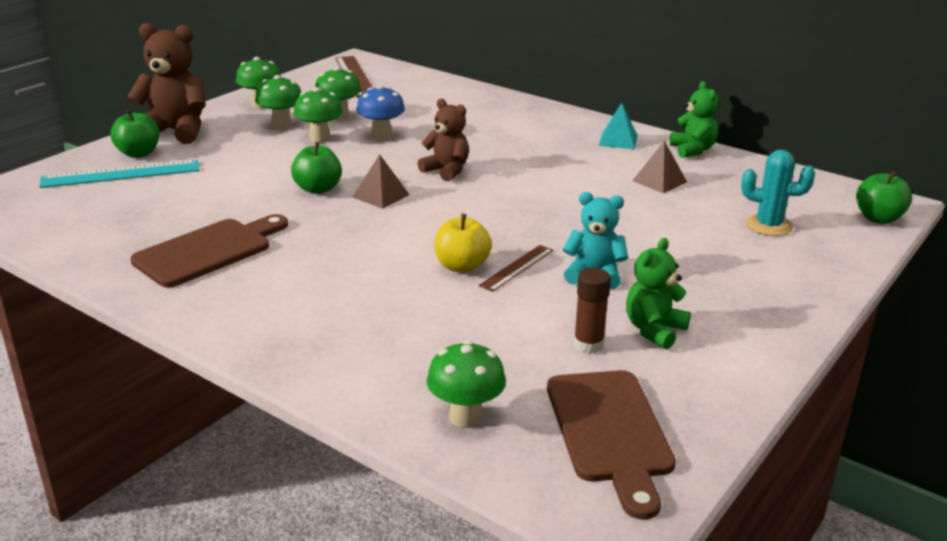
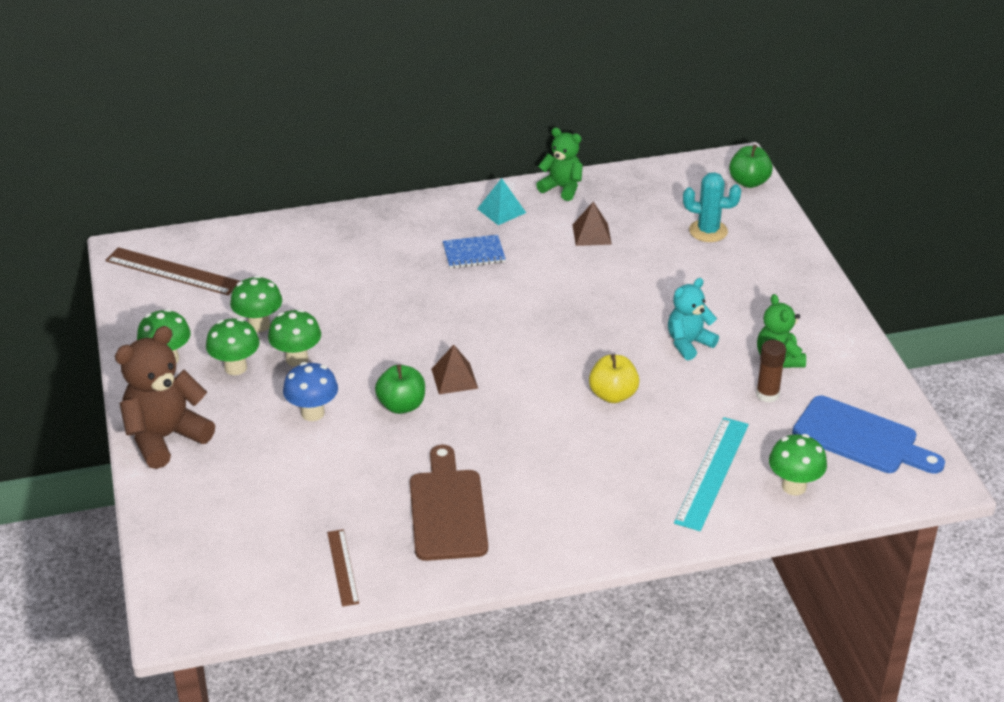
camera: 50 degrees left, 10 degrees up
turquoise ruler [39,160,199,188] -> turquoise ruler moved to [674,417,749,531]
green apple [111,110,159,158] -> none
blue mushroom [357,85,405,140] -> blue mushroom moved to [283,362,338,421]
brown teddy bear [418,98,469,182] -> none
brown ruler [478,245,553,292] -> brown ruler moved to [327,529,359,607]
brown cutting board [547,370,676,520] -> blue cutting board [792,396,945,474]
turquoise cactus [741,150,815,236] -> turquoise cactus turned 45 degrees clockwise [683,172,741,242]
none -> blue notebook [443,235,506,268]

